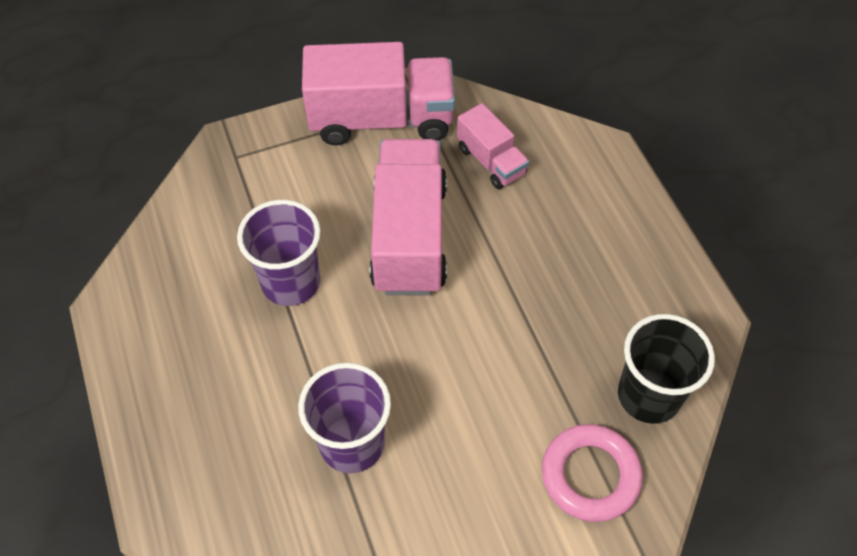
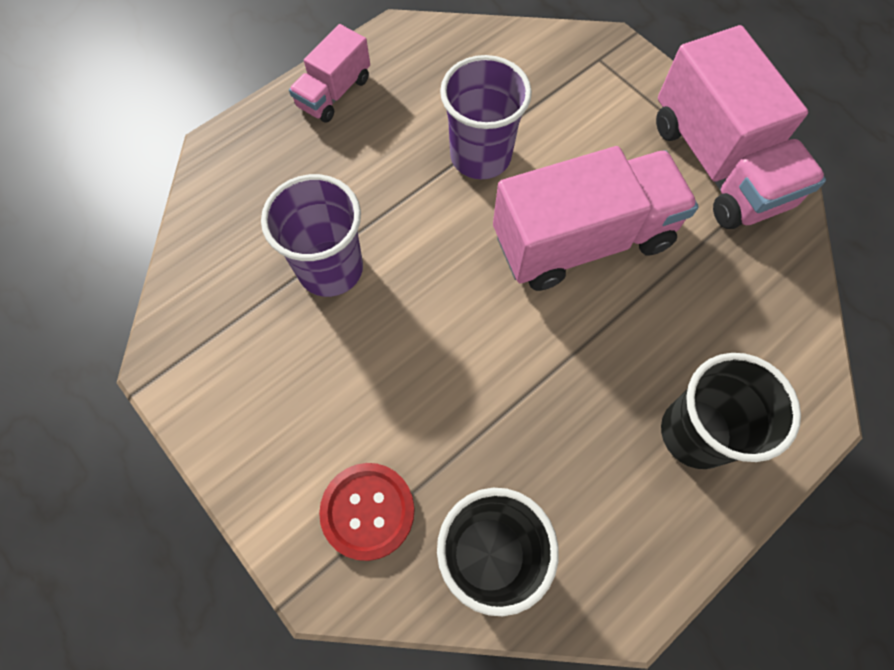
camera: 70 degrees right, 10 degrees up
pink truck [457,103,529,189] -> pink truck moved to [289,24,370,123]
pink ring [542,424,643,522] -> red button [319,463,415,561]
none -> black cup [661,353,801,469]

